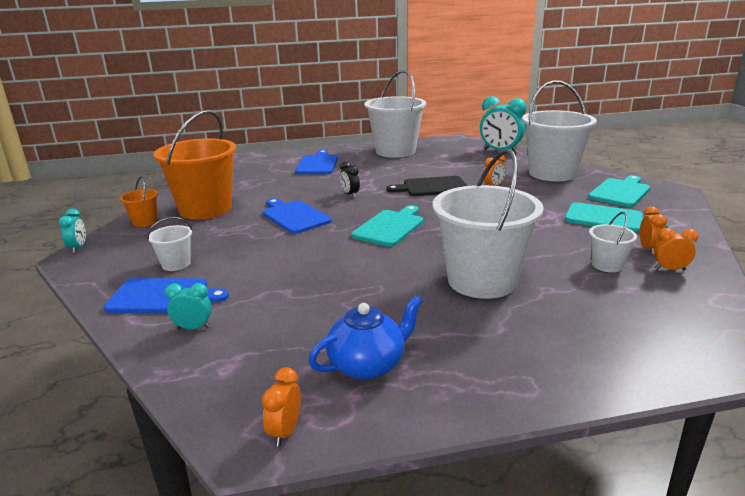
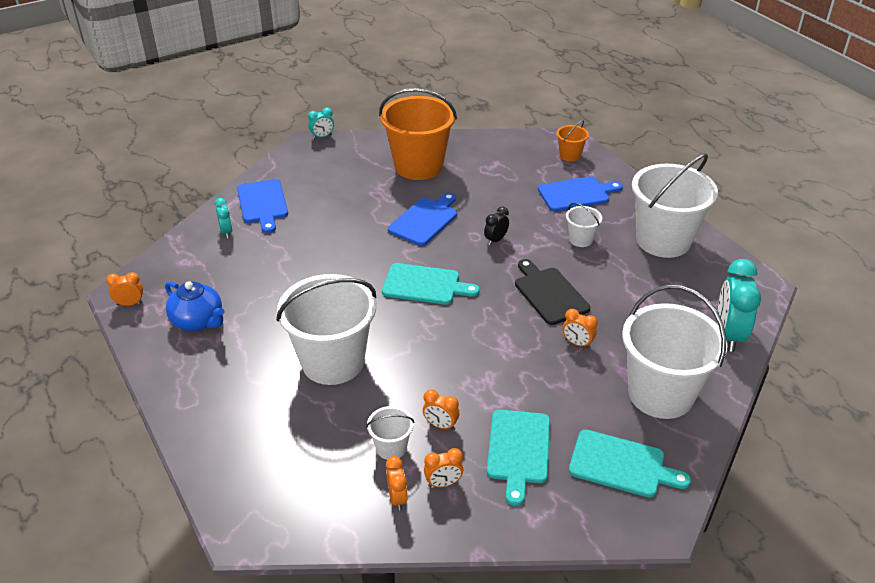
camera: 70 degrees right, 15 degrees up
orange bucket [120,176,158,227] -> orange bucket moved to [556,120,589,162]
white bucket [147,217,193,271] -> white bucket moved to [566,203,602,247]
none -> orange clock [423,389,459,430]

